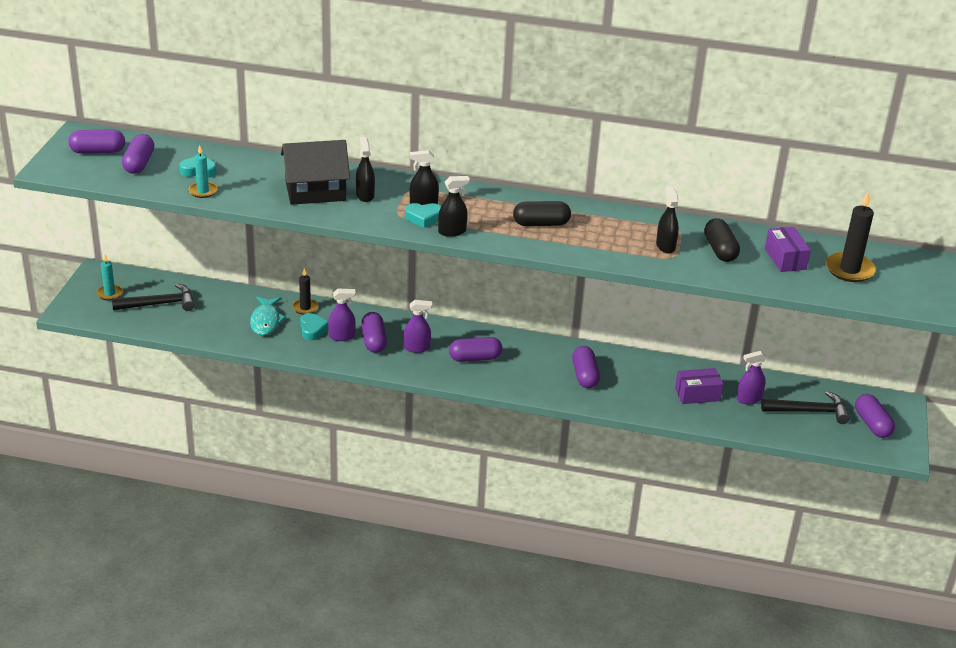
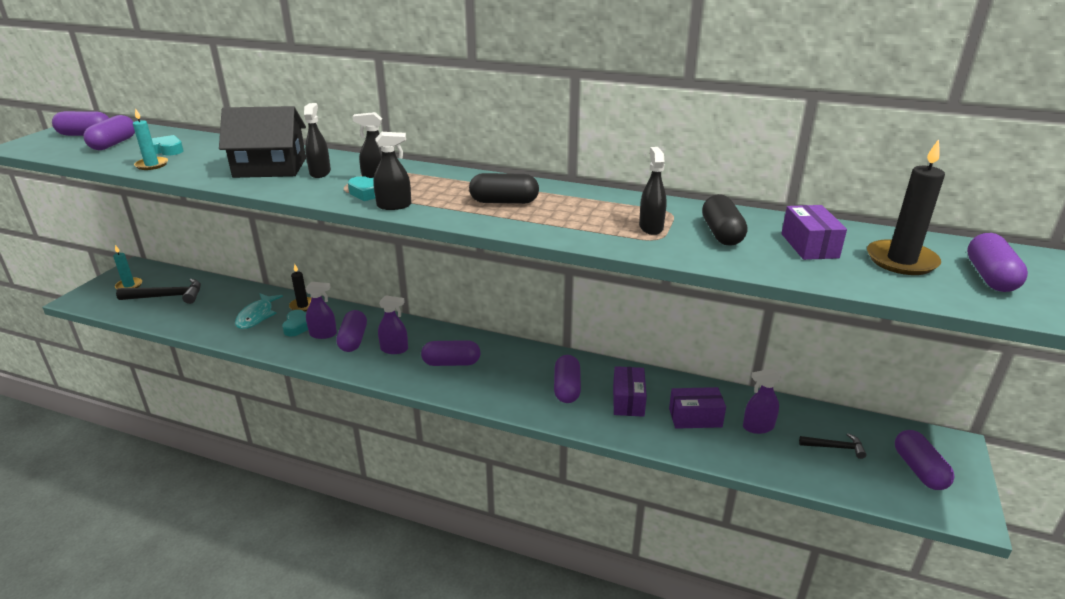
camera: 10 degrees right, 5 degrees down
black hammer [761,391,850,424] -> black hammer [799,433,867,459], size x0.58
none -> purple box [613,366,647,417]
none -> purple capsule [967,233,1028,292]

